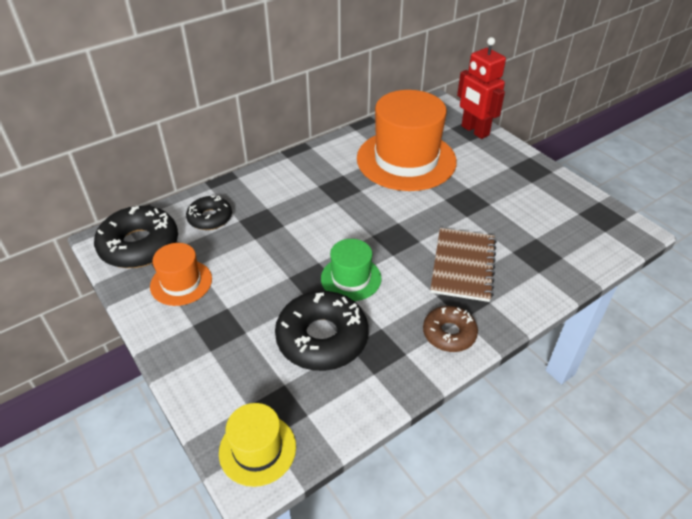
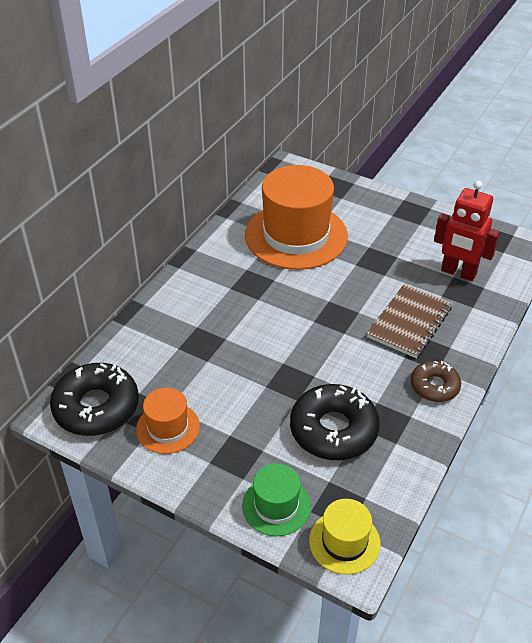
camera: 25 degrees left, 0 degrees up
black donut [186,196,232,230] -> none
green hat [321,239,381,301] -> green hat moved to [242,463,311,536]
brown notebook [430,228,497,302] -> brown notebook turned 45 degrees clockwise [367,284,452,358]
red robot [457,37,506,139] -> red robot moved to [434,181,500,281]

